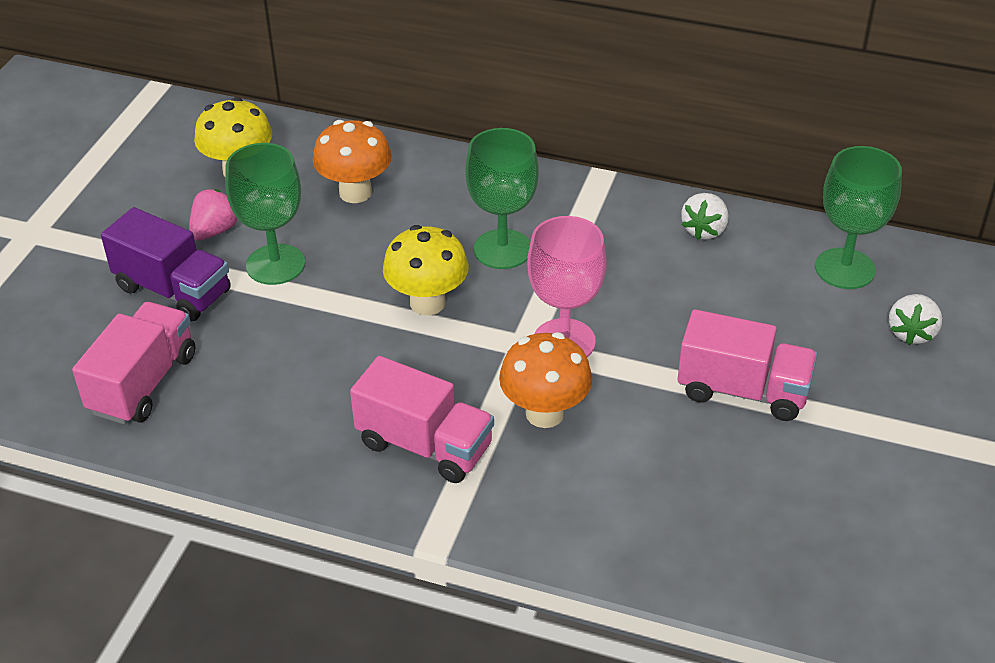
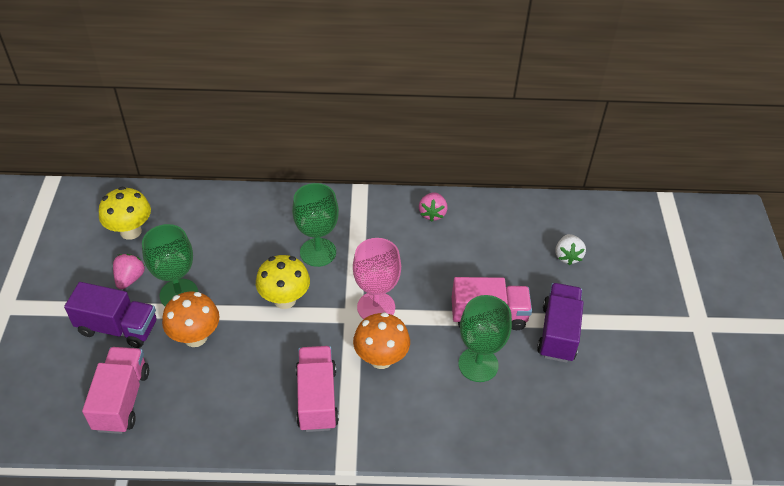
camera: 20 degrees left, 5 degrees up
orange mushroom [313,120,392,203] -> orange mushroom moved to [162,292,219,347]
pink truck [350,356,494,483] -> pink truck turned 105 degrees counterclockwise [296,346,339,432]
white strawberry [681,193,728,240] -> pink strawberry [419,192,448,222]
green goblet [815,146,902,289] -> green goblet moved to [458,295,512,382]
none -> purple truck [537,283,583,363]

